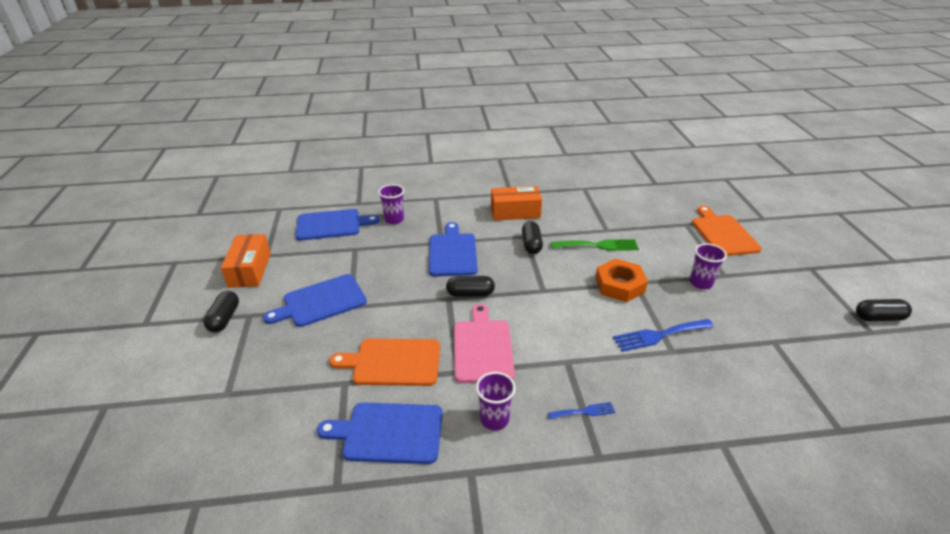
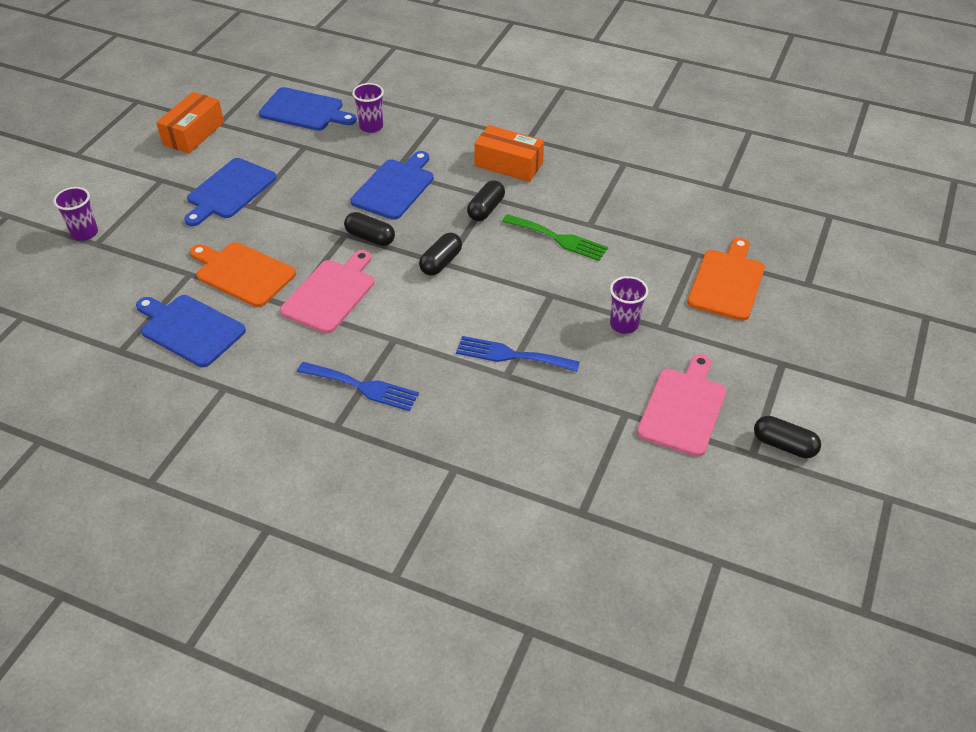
camera: 30 degrees right, 10 degrees up
black capsule [203,291,239,332] -> black capsule moved to [419,233,462,276]
blue cutting board [263,274,367,327] -> blue cutting board turned 60 degrees counterclockwise [184,158,276,226]
purple cup [476,372,516,430] -> purple cup moved to [53,187,98,241]
blue fork [548,402,616,419] -> blue fork [297,362,419,411], size x1.78
orange nut [595,259,648,302] -> none
none -> pink cutting board [637,354,726,457]

